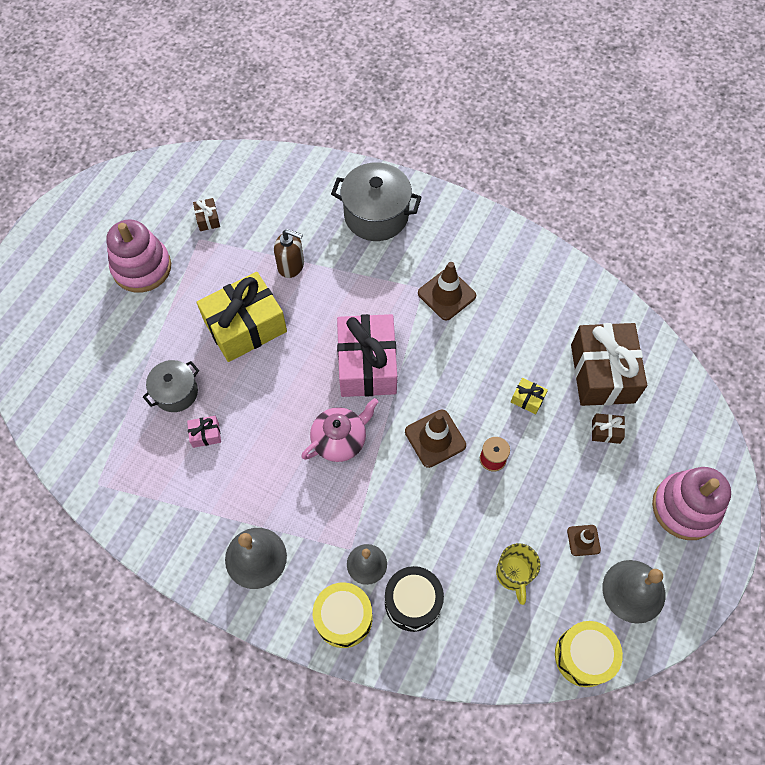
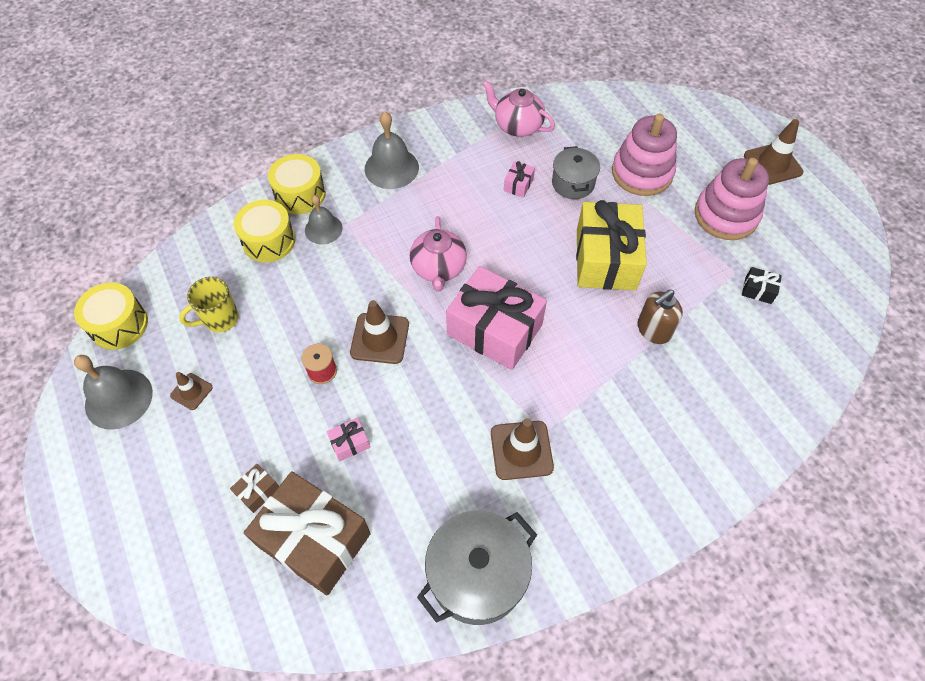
camera: 125 degrees right, 5 degrees down
brown gift [193,198,220,231] -> black gift [742,267,782,304]
grey pot [331,162,422,241] -> grey pot moved to [417,511,537,625]
black drum [385,566,444,632] -> yellow drum [234,200,295,263]
yellow mug [496,543,541,605] -> yellow mug turned 60 degrees counterclockwise [179,277,239,332]
yellow gift [511,378,548,414] -> pink gift [327,418,370,462]
pink stacking toy [652,467,731,540] -> pink stacking toy moved to [612,114,677,196]
none -> pink teapot [483,80,555,137]
none -> brown traffic cone [744,119,803,185]

